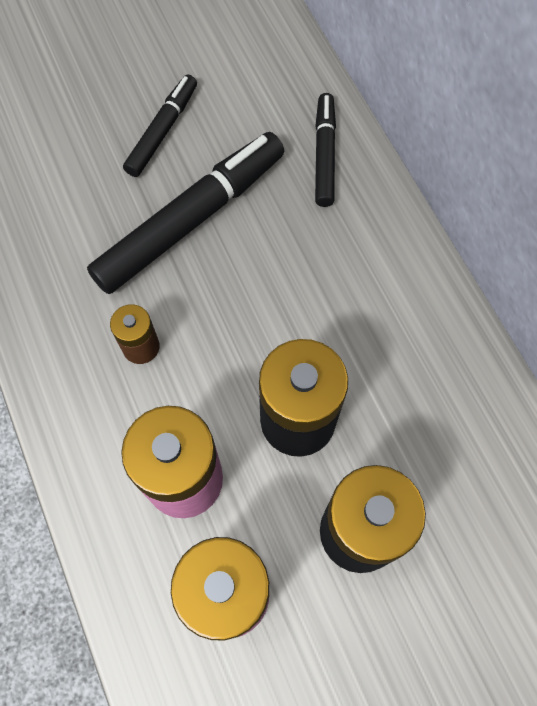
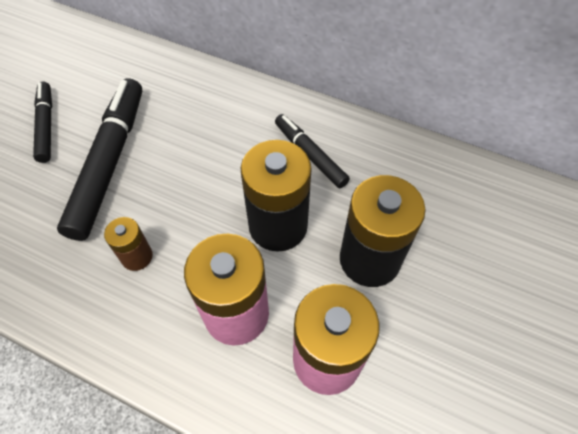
camera: 40 degrees left, 10 degrees down
black marker [315,93,336,207] -> black marker moved to [275,114,350,188]

